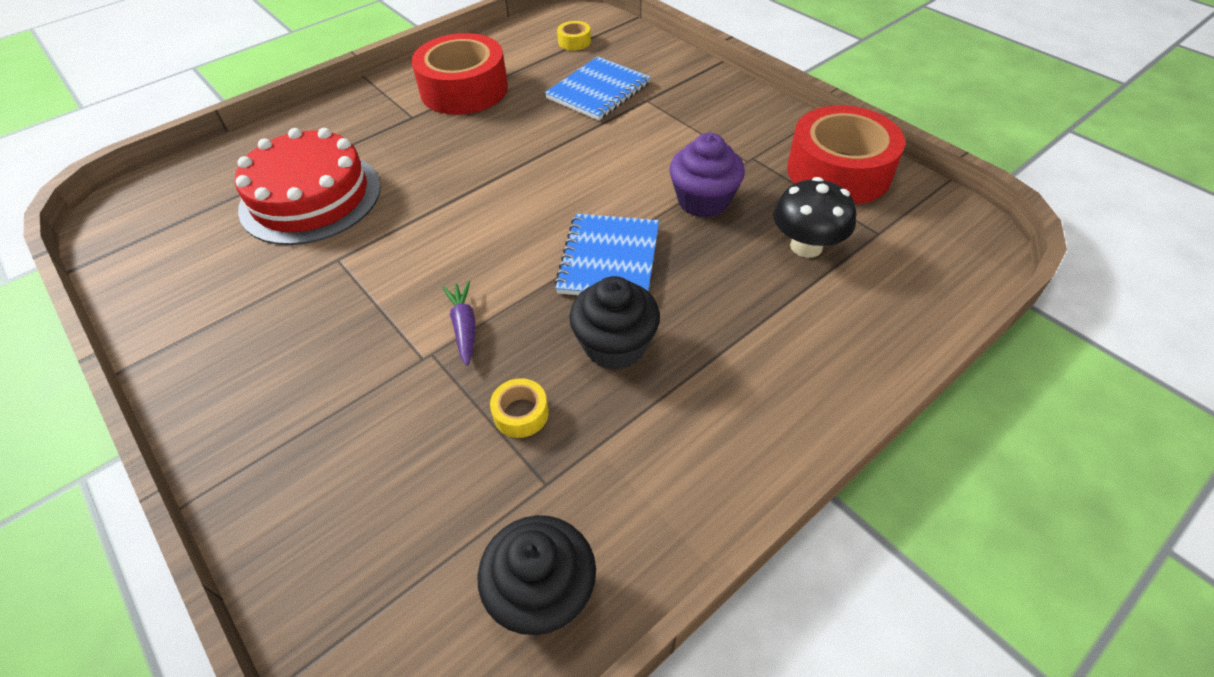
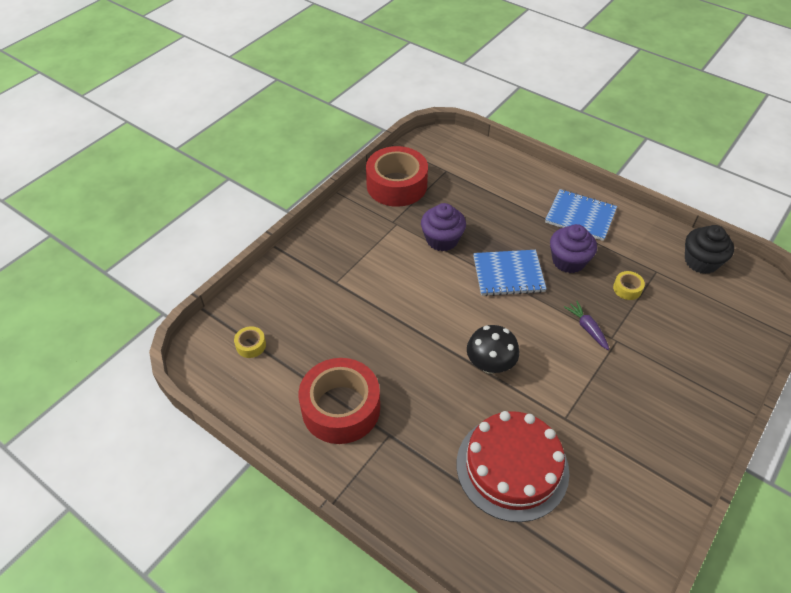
camera: 105 degrees left, 0 degrees up
purple carrot [442,281,476,366] -> purple carrot turned 90 degrees clockwise [564,301,609,350]
blue notebook [545,56,651,121] -> blue notebook moved to [545,189,617,241]
black cupcake [569,276,660,370] -> purple cupcake [550,224,597,273]
black mushroom [773,177,856,258] -> black mushroom moved to [467,325,519,374]

